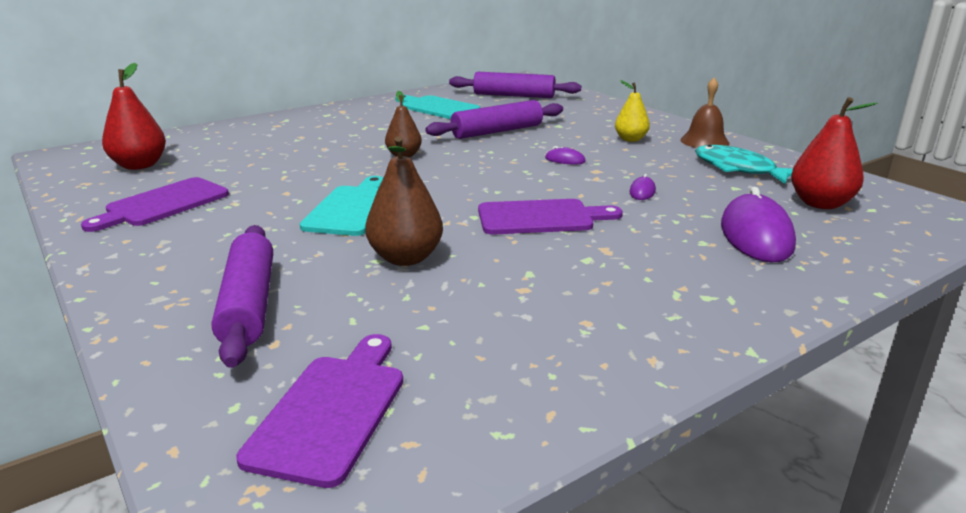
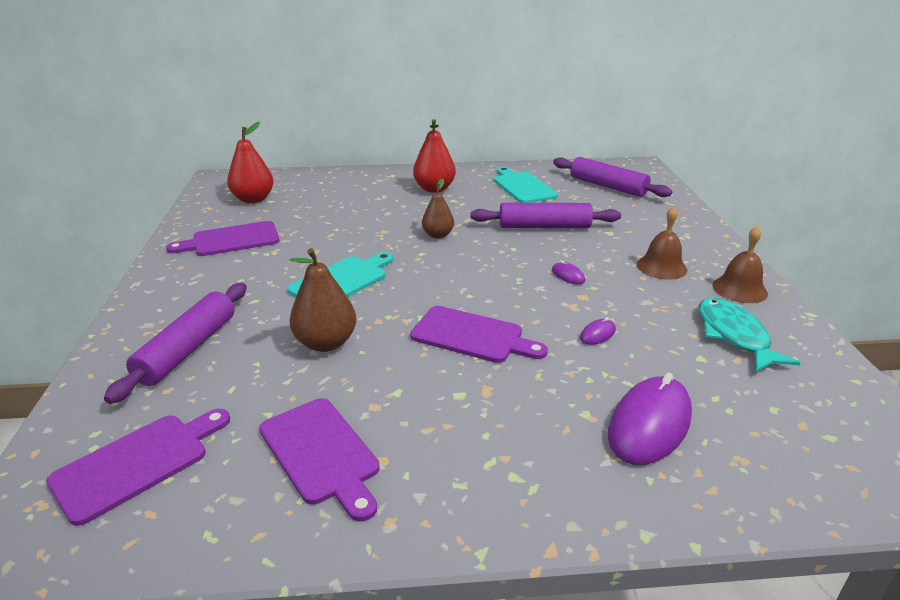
camera: 30 degrees right, 5 degrees up
yellow pear [615,80,650,142] -> brown bell [637,206,687,280]
red pear [791,97,878,209] -> red pear moved to [413,119,456,193]
none -> purple cutting board [259,398,380,522]

